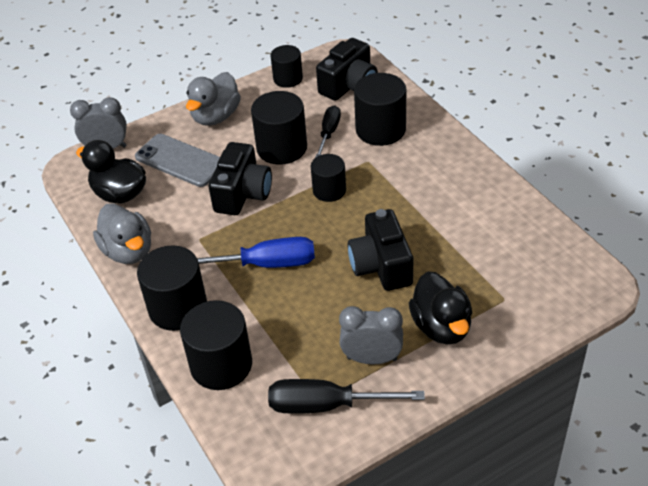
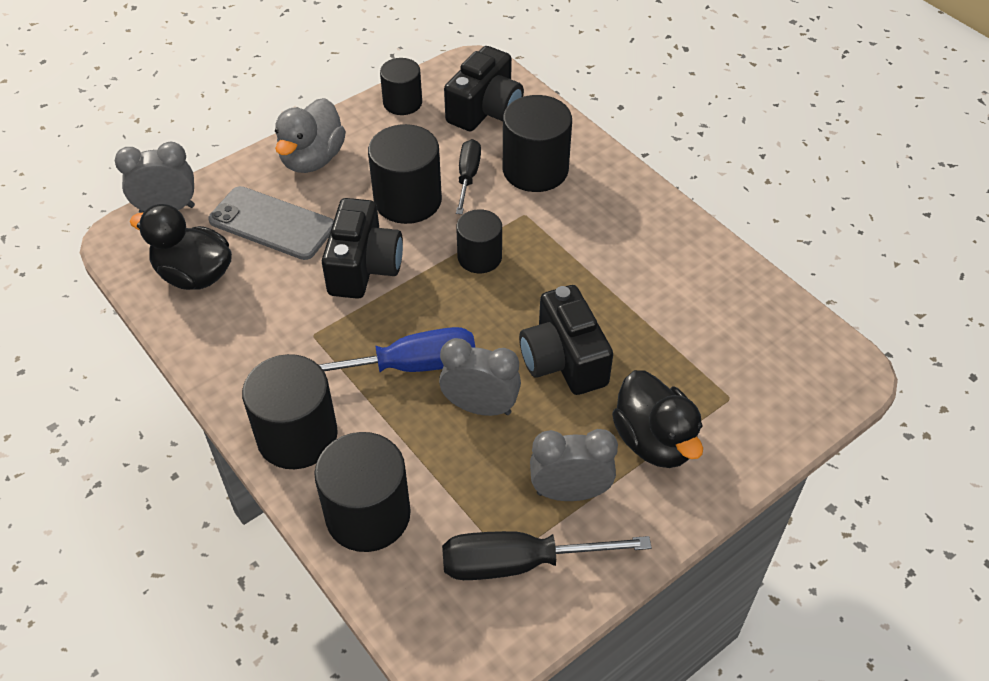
camera: 10 degrees left, 5 degrees up
grey duck [93,203,151,264] -> none
none -> grey clock [439,338,521,416]

